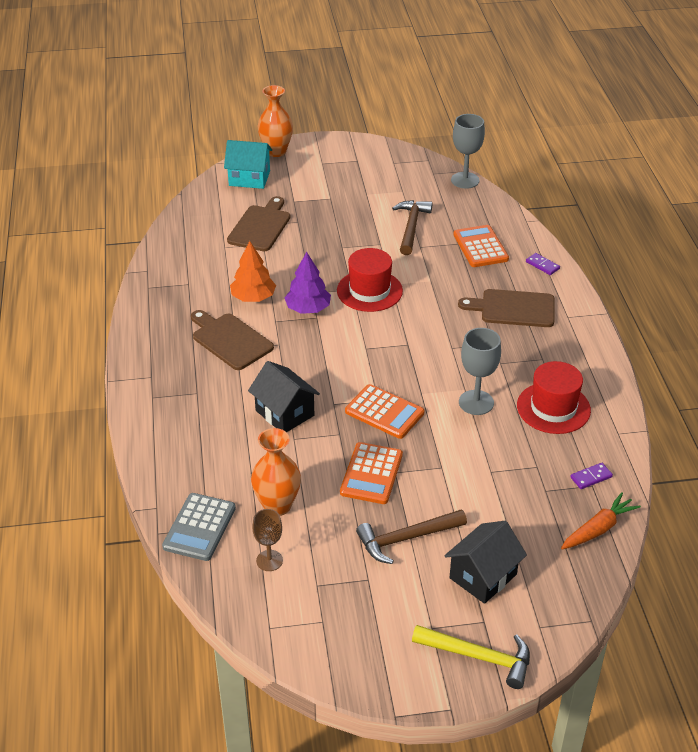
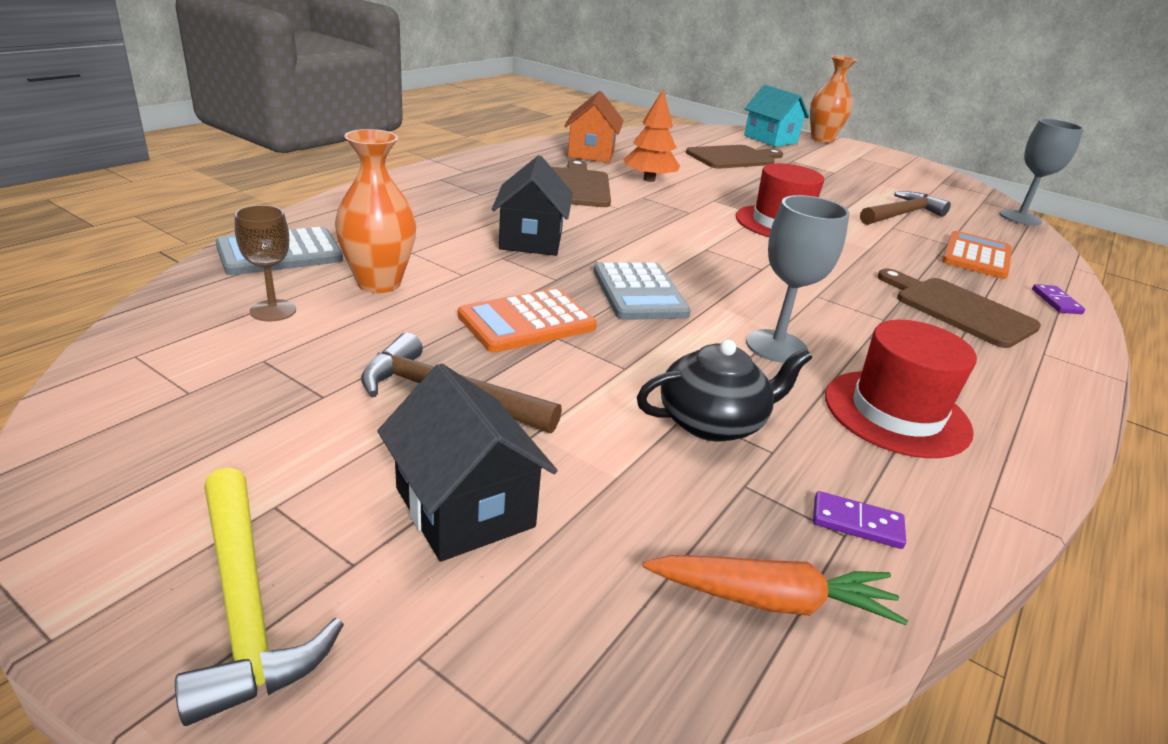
camera: 40 degrees right, 10 degrees down
purple tree [285,252,331,314] -> none
orange calculator [345,384,425,439] -> grey calculator [593,262,691,320]
black house [444,521,527,604] -> black house turned 60 degrees clockwise [378,363,557,562]
none -> orange house [564,91,623,163]
none -> black teapot [637,339,812,442]

